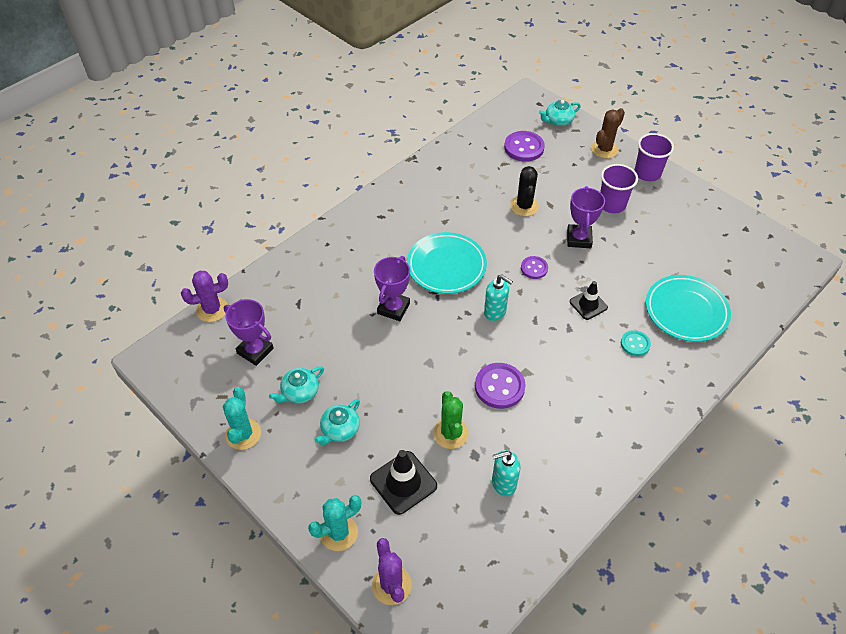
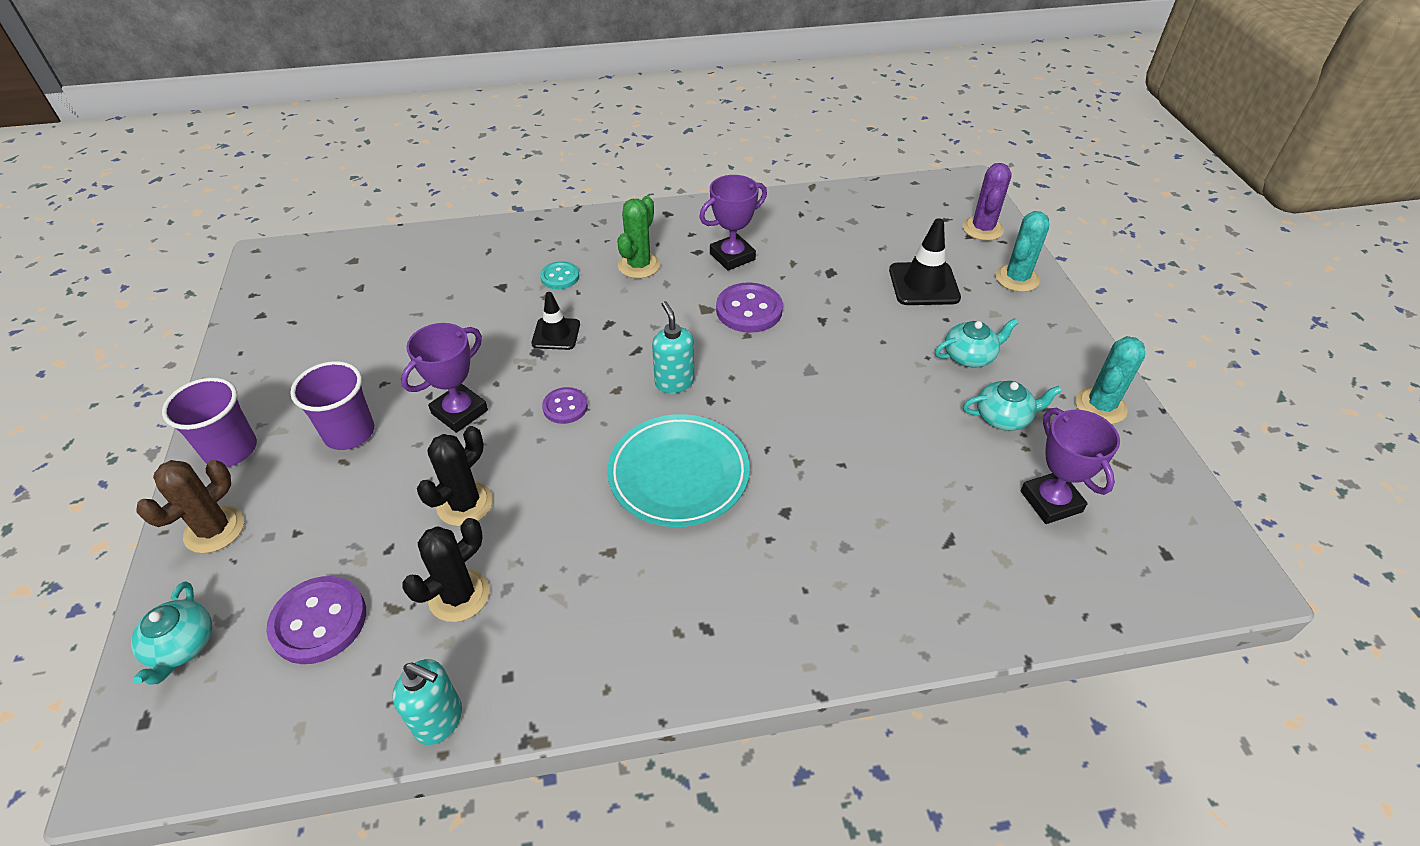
camera: 145 degrees left, 5 degrees down
purple cactus [181,271,228,322] -> none
turquoise cactus [308,495,361,551] -> turquoise cactus turned 60 degrees counterclockwise [995,211,1049,292]
purple trophy [374,256,410,321] -> purple trophy moved to [699,175,767,271]
green cactus [433,391,469,449] -> green cactus moved to [617,196,660,278]
turquoise soap dispenser [492,450,520,496] -> turquoise soap dispenser moved to [393,659,462,745]
turquoise teapot [539,100,581,126] -> turquoise teapot turned 75 degrees clockwise [131,581,212,685]
brown cactus [591,108,625,159] -> brown cactus turned 45 degrees counterclockwise [137,460,244,553]
turquoise plate [646,275,731,342] -> none
none -> black cactus [402,518,490,622]

